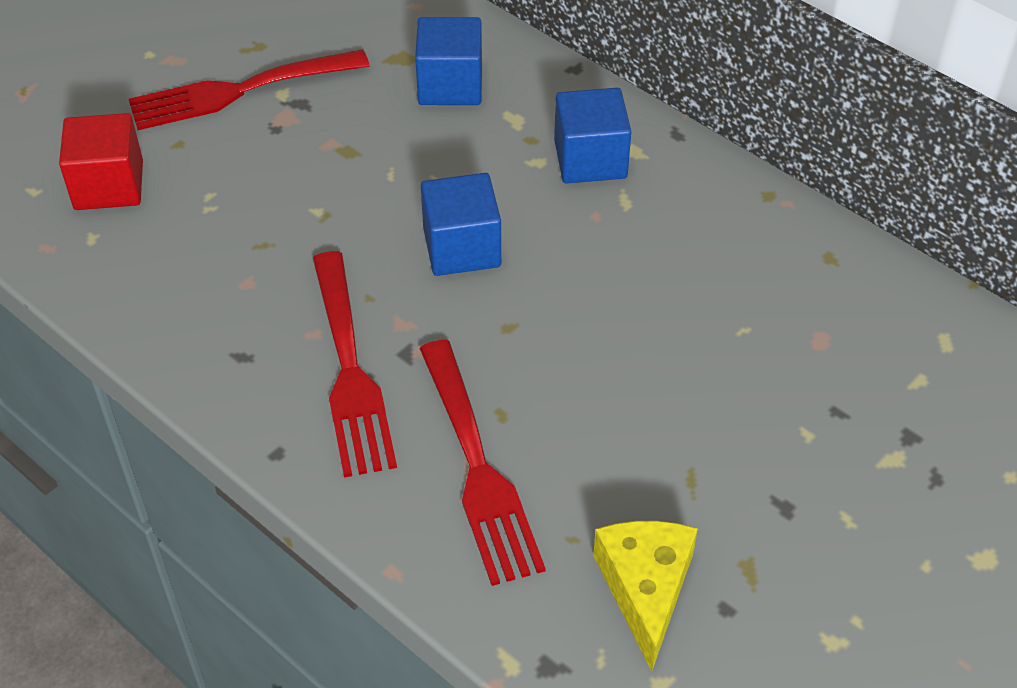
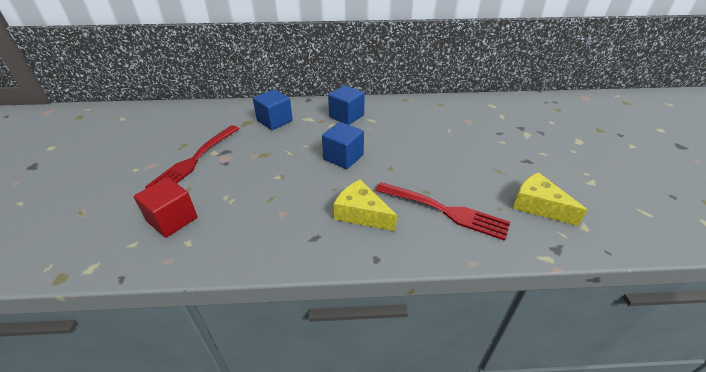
camera: 45 degrees left, 10 degrees down
red fork [313,251,397,478] -> yellow cheese [334,179,397,231]

